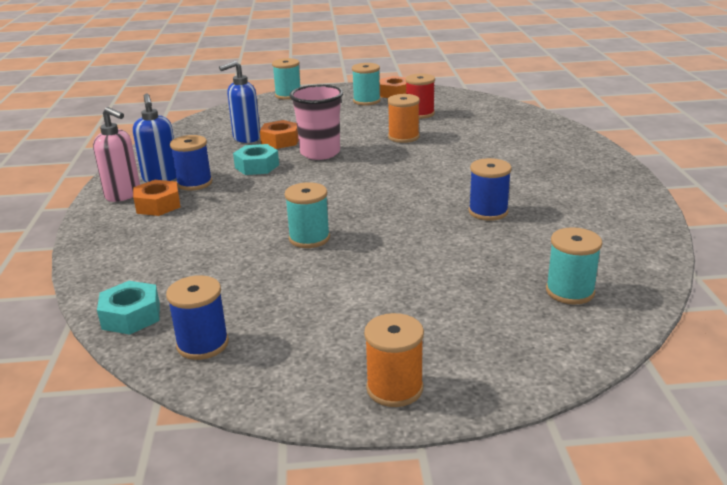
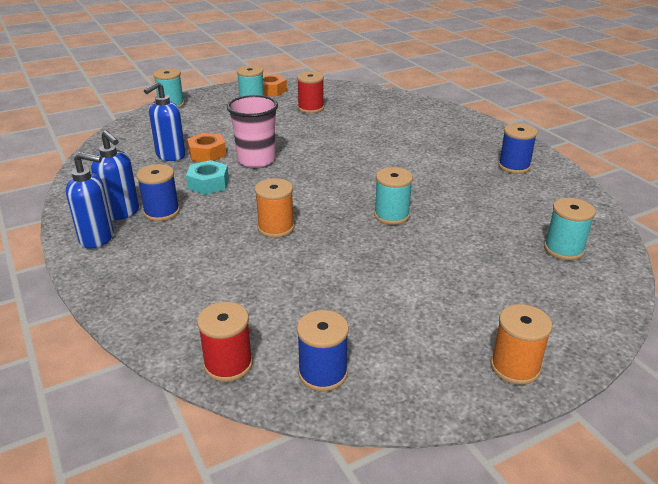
camera: 25 degrees left, 5 degrees up
pink soap dispenser [93,107,140,202] -> blue soap dispenser [66,152,114,249]
turquoise nut [97,281,160,335] -> red spool [197,302,253,382]
orange nut [133,180,180,216] -> none
turquoise spool [285,182,330,248] -> turquoise spool moved to [374,167,413,225]
orange spool [388,94,420,143] -> orange spool moved to [255,178,294,238]
blue spool [469,158,512,221] -> blue spool moved to [498,123,538,174]

